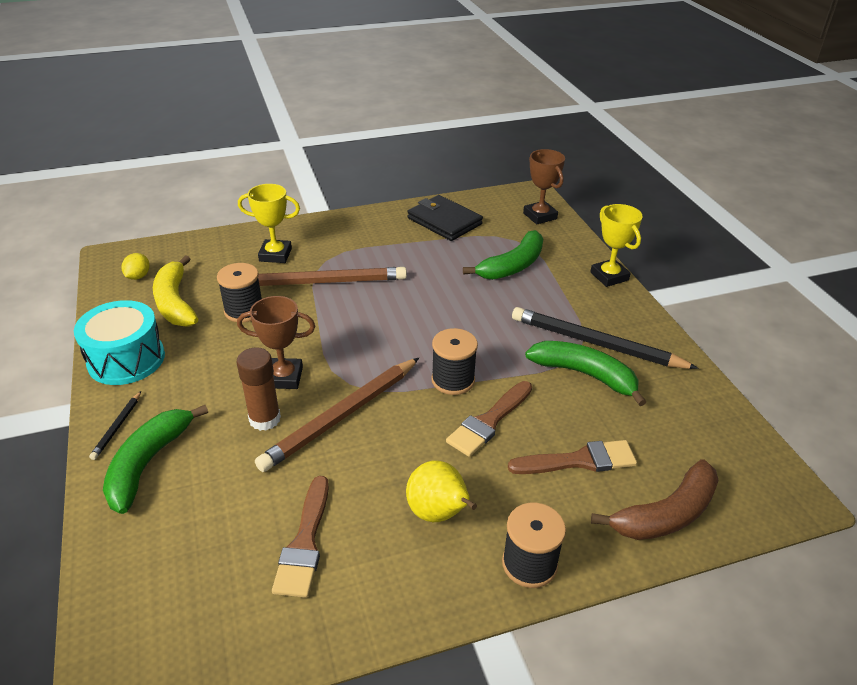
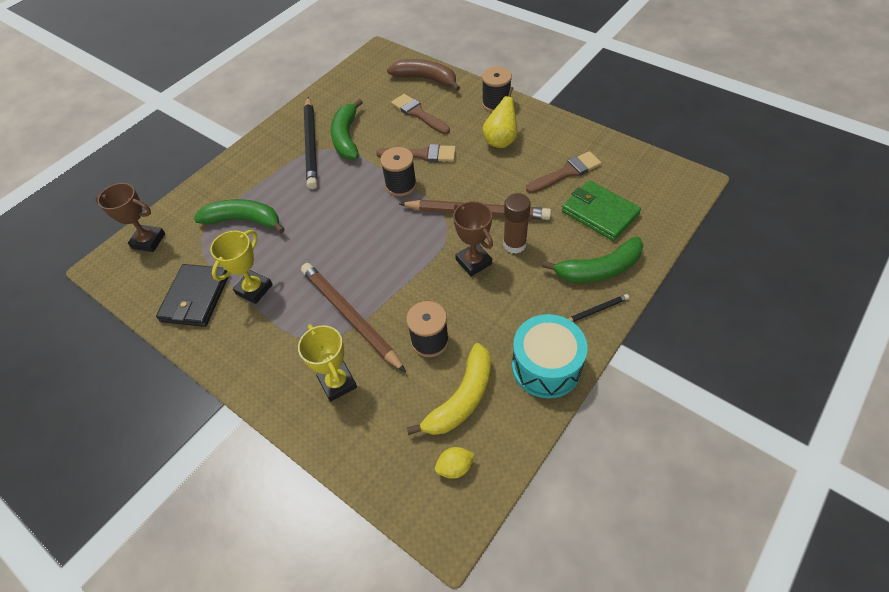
camera: 120 degrees left, 15 degrees up
brown trophy [523,149,565,224] -> brown trophy turned 75 degrees clockwise [95,183,165,252]
yellow trophy [590,204,643,287] -> yellow trophy moved to [210,230,273,304]
none -> green wallet [562,180,641,241]

